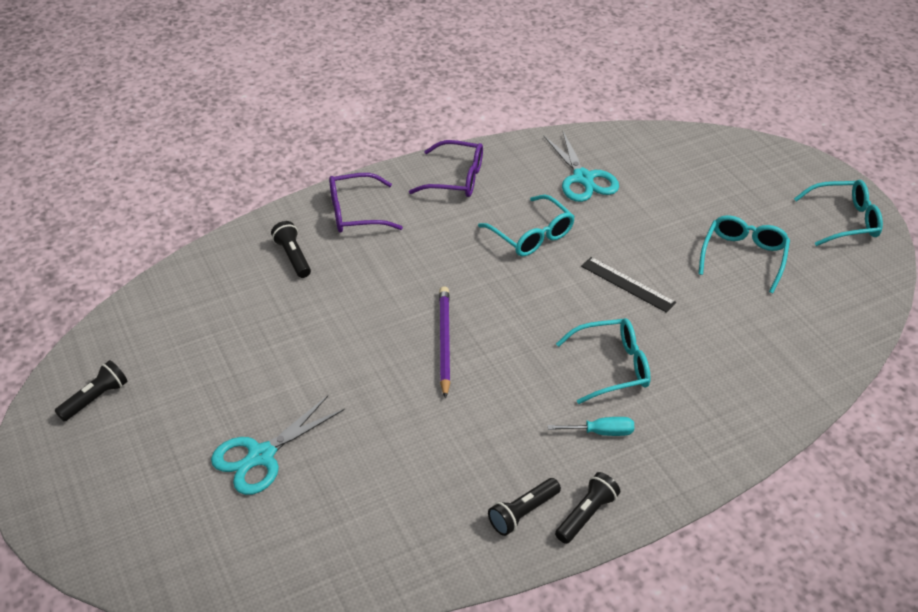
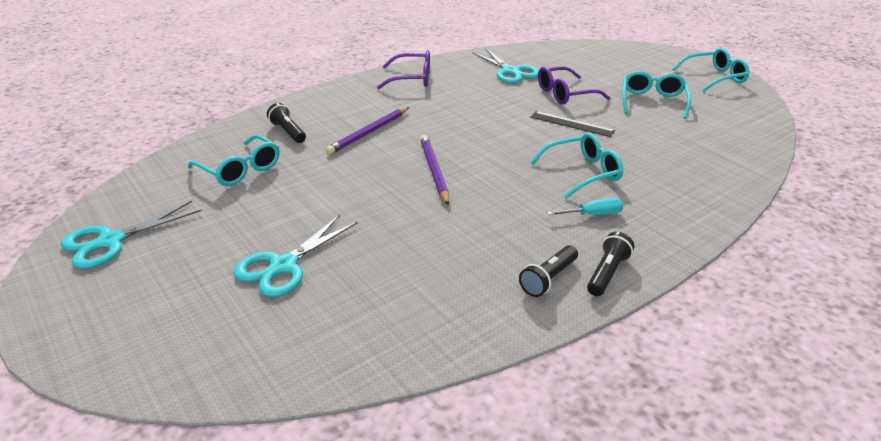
camera: 10 degrees left, 10 degrees down
black flashlight [55,360,127,421] -> turquoise scissors [61,201,202,269]
purple glasses [329,173,403,233] -> purple glasses moved to [538,66,610,104]
turquoise glasses [478,195,575,256] -> turquoise glasses moved to [188,134,279,186]
none -> purple pencil [325,107,409,155]

